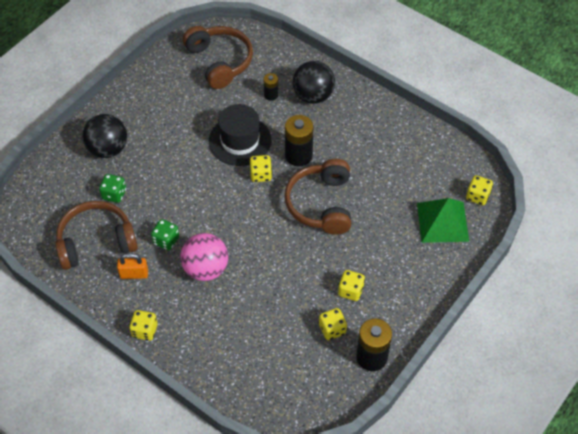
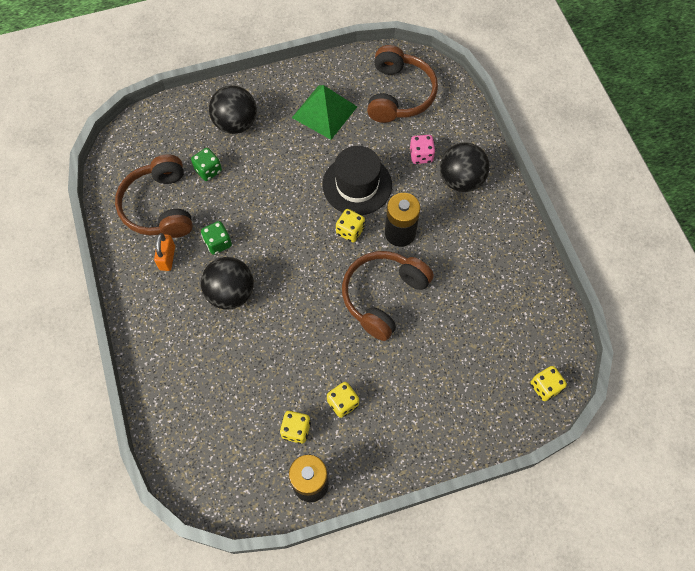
camera: 35 degrees right, 10 degrees up
brown headphones [55,201,138,270] -> brown headphones turned 120 degrees counterclockwise [115,154,193,238]
orange padlock [117,253,148,279] -> orange padlock turned 60 degrees clockwise [154,233,175,271]
yellow dice [129,310,158,341] -> none
pink ball [180,233,228,281] -> black ball [201,257,254,310]
black battery [263,73,278,101] -> pink dice [410,135,436,164]
green pyramid [417,198,469,243] -> green pyramid moved to [292,85,357,140]

